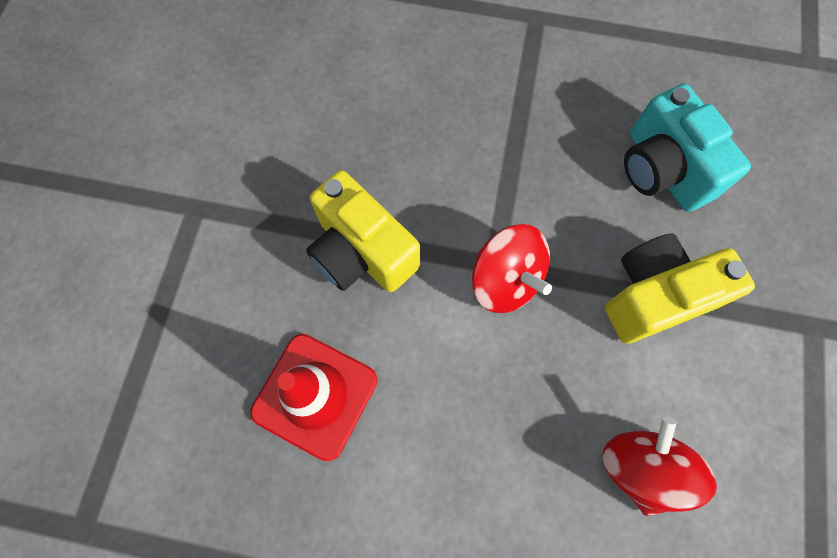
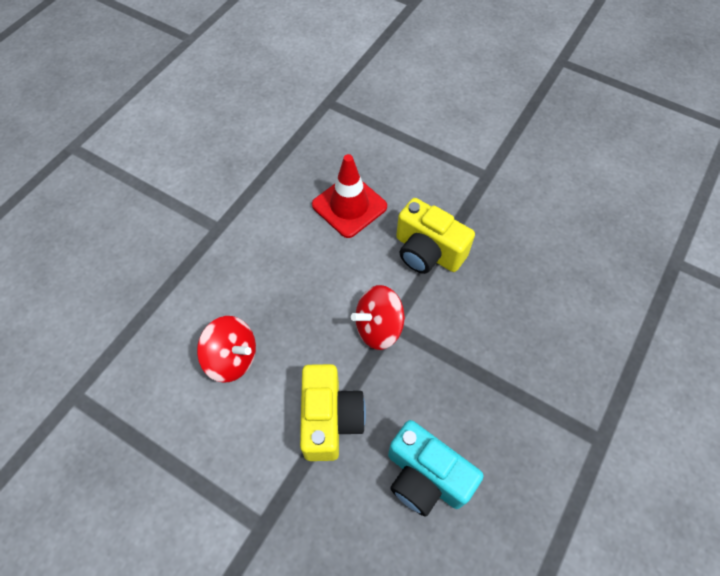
camera: 110 degrees right, 10 degrees down
yellow camera [306,170,420,292] -> yellow camera turned 120 degrees counterclockwise [396,198,475,274]
turquoise camera [624,84,751,212] -> turquoise camera turned 135 degrees counterclockwise [388,420,484,516]

